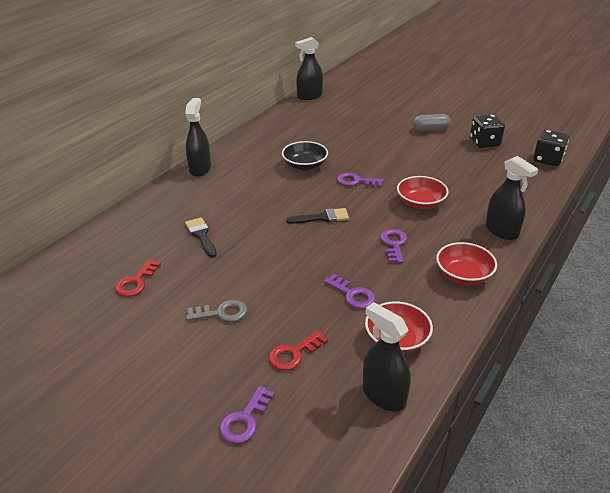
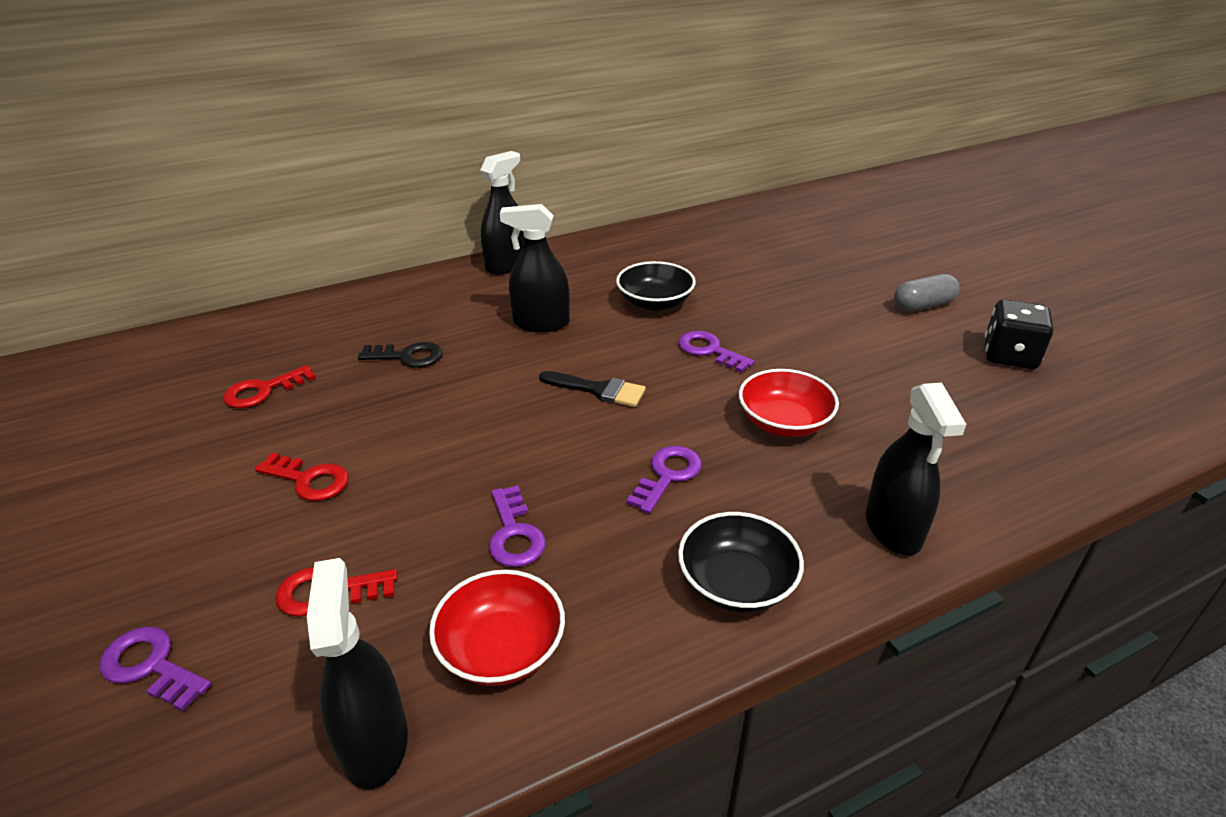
camera: 30 degrees right, 0 degrees up
black brush [185,217,217,257] -> black key [358,342,443,368]
grey key [186,299,247,322] -> red key [255,453,349,501]
purple key [219,386,275,444] -> purple key turned 60 degrees clockwise [100,626,212,711]
black spray bottle [295,37,323,100] -> black spray bottle moved to [500,204,570,332]
grey capsule [413,114,451,131] -> grey capsule turned 45 degrees counterclockwise [894,274,960,312]
red bowl [436,242,497,285] -> black bowl [678,512,804,612]
black dice [533,129,569,166] -> none

